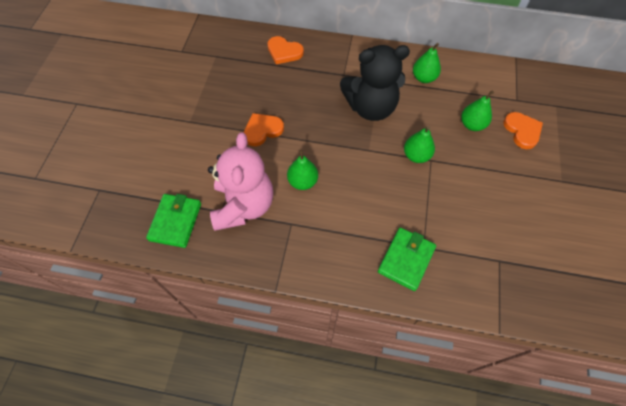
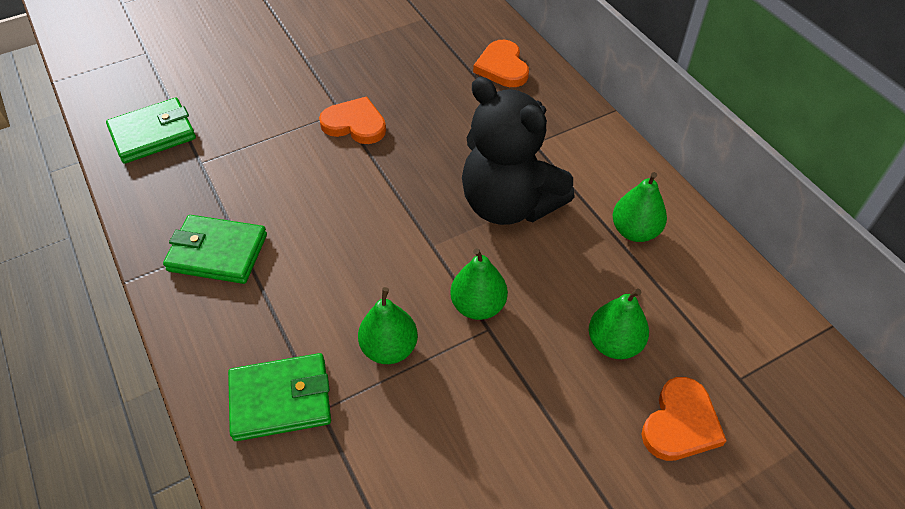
camera: 50 degrees right, 10 degrees down
pink teddy bear [208,132,273,231] -> none
green pear [287,149,318,190] -> green pear moved to [358,287,418,364]
none -> green wallet [163,215,267,284]

